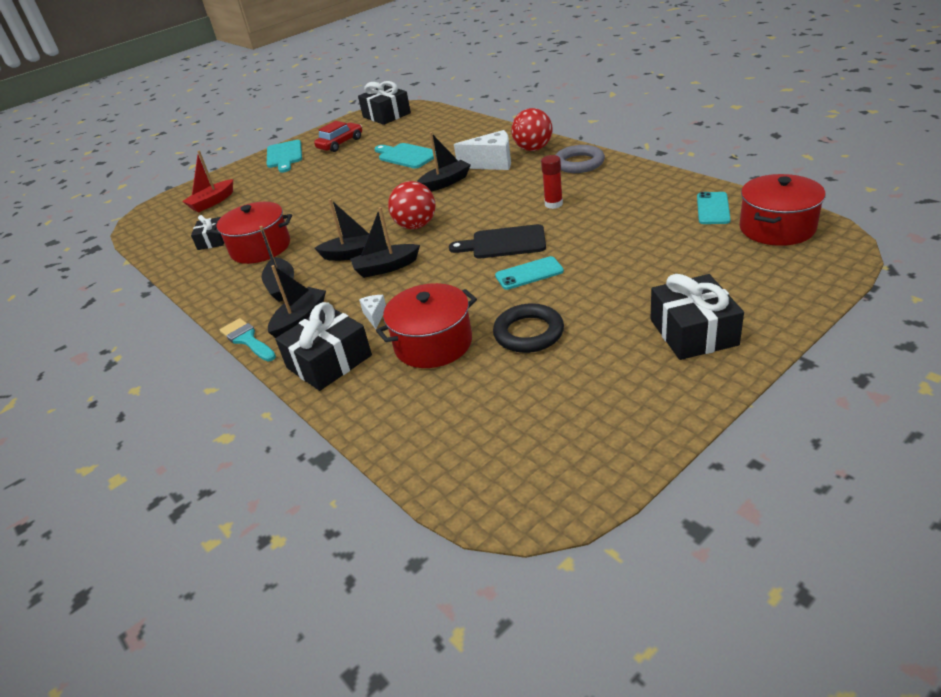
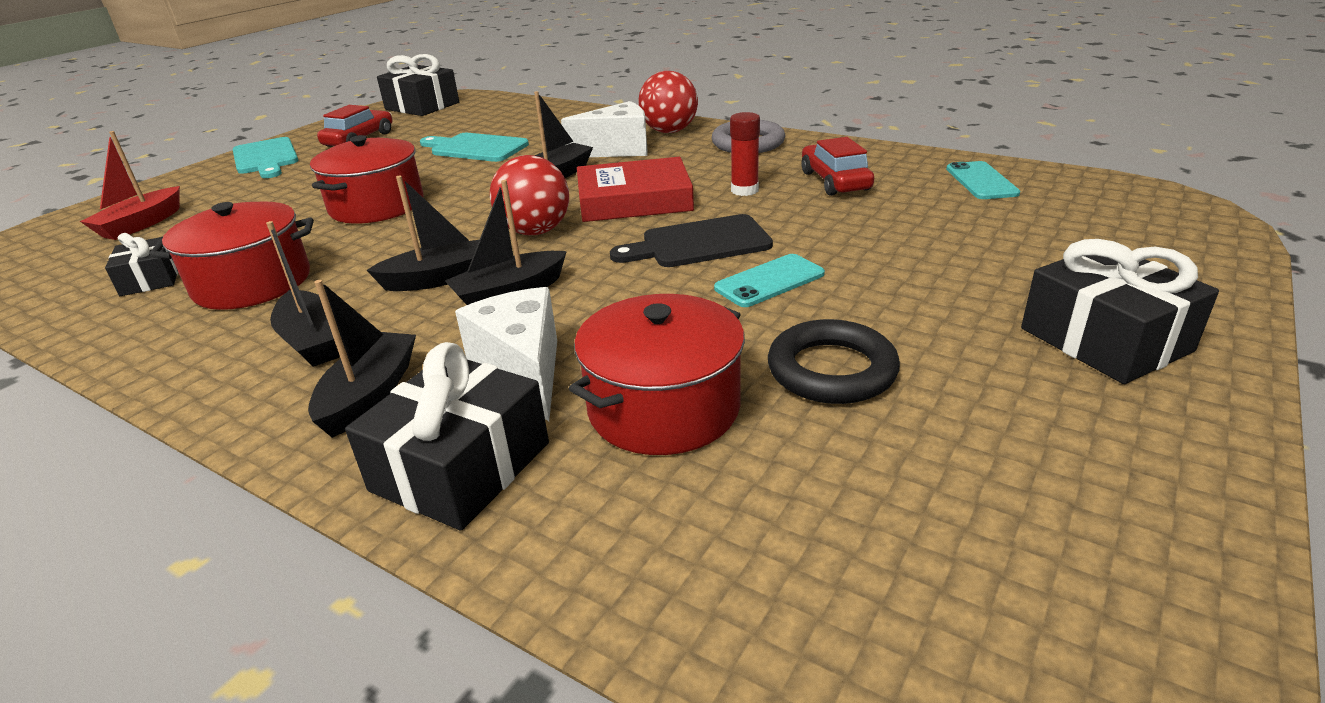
camera: 20 degrees left, 5 degrees down
turquoise brush [220,318,276,362] -> none
white cheese [359,295,386,329] -> white cheese [455,287,557,421], size x2.05
red pot [739,174,826,246] -> red pot moved to [310,135,424,224]
none -> red book [577,157,694,222]
none -> red car [801,137,874,196]

